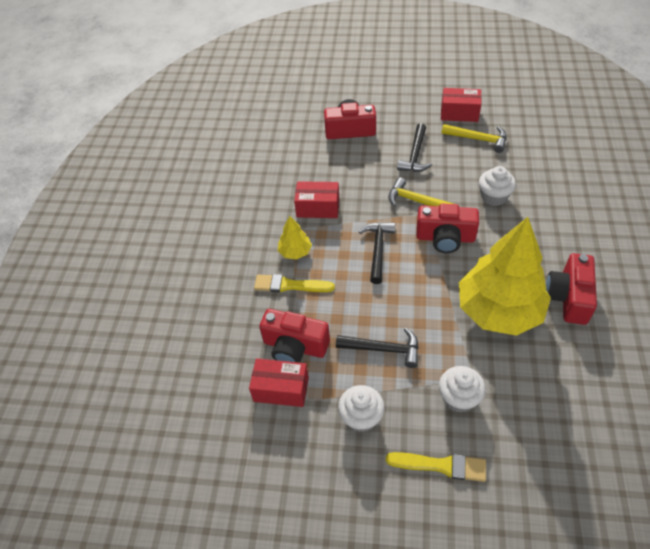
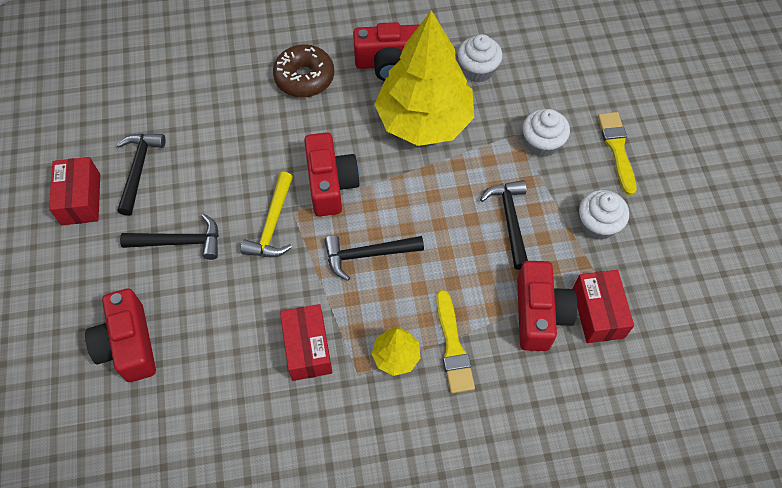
camera: 110 degrees left, 10 degrees up
yellow hammer [441,124,507,153] -> black hammer [117,134,166,216]
white cupcake [479,166,516,206] -> white cupcake moved to [458,34,502,83]
none -> brown donut [273,44,334,97]

